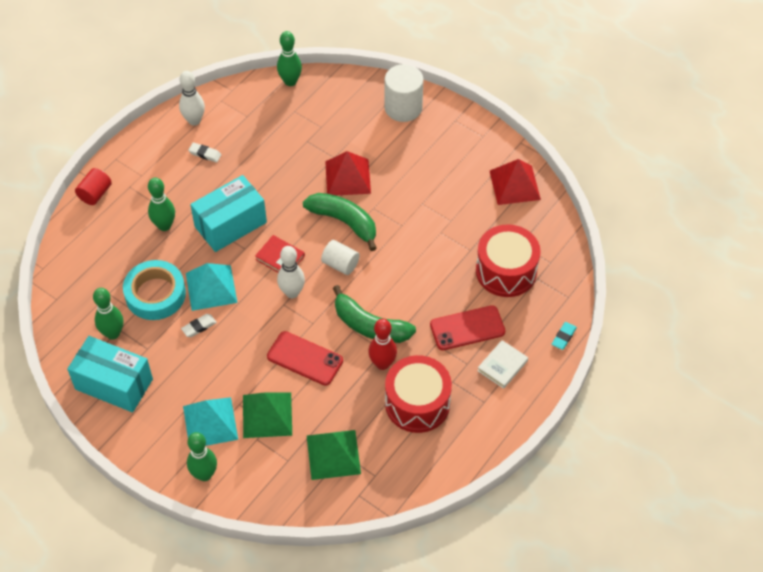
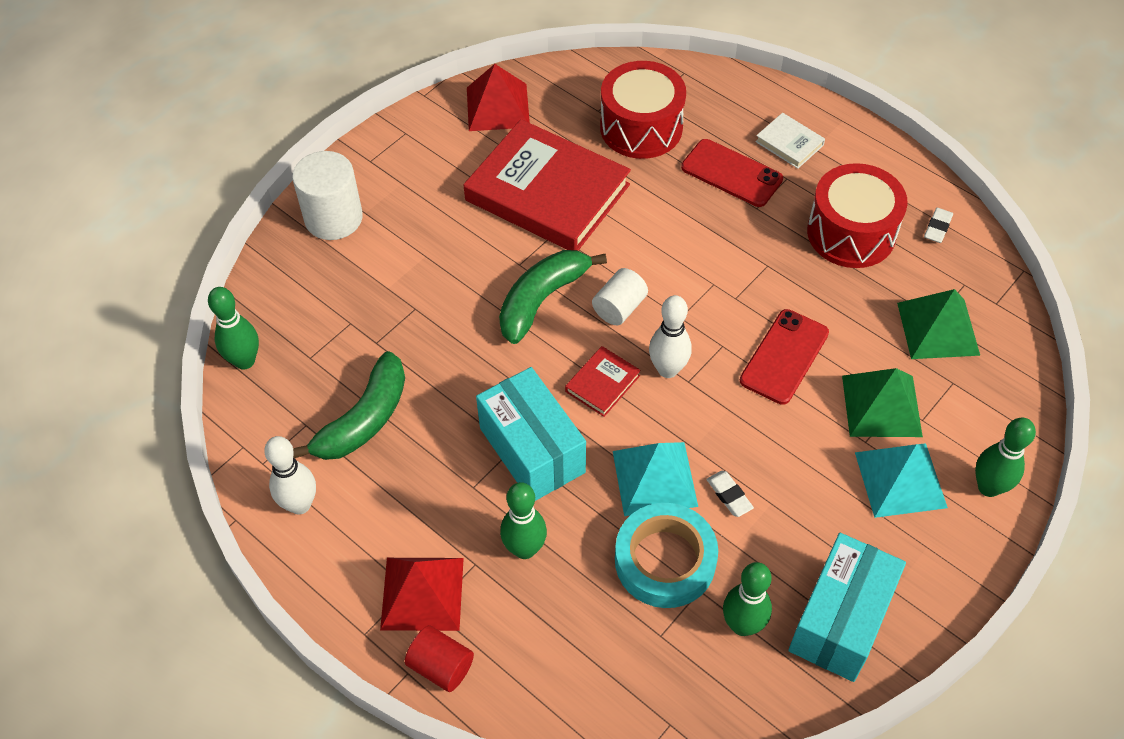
camera: 85 degrees left, 0 degrees up
white eraser [188,143,222,162] -> white eraser moved to [924,208,953,243]
red pyramid [325,151,371,195] -> red pyramid moved to [380,558,464,631]
green banana [333,285,416,343] -> green banana moved to [293,351,405,460]
red bowling pin [369,319,397,370] -> none
red phone [430,305,505,350] -> red phone turned 45 degrees counterclockwise [681,139,783,207]
turquoise eraser [552,322,577,350] -> none
none -> red book [464,119,631,251]

